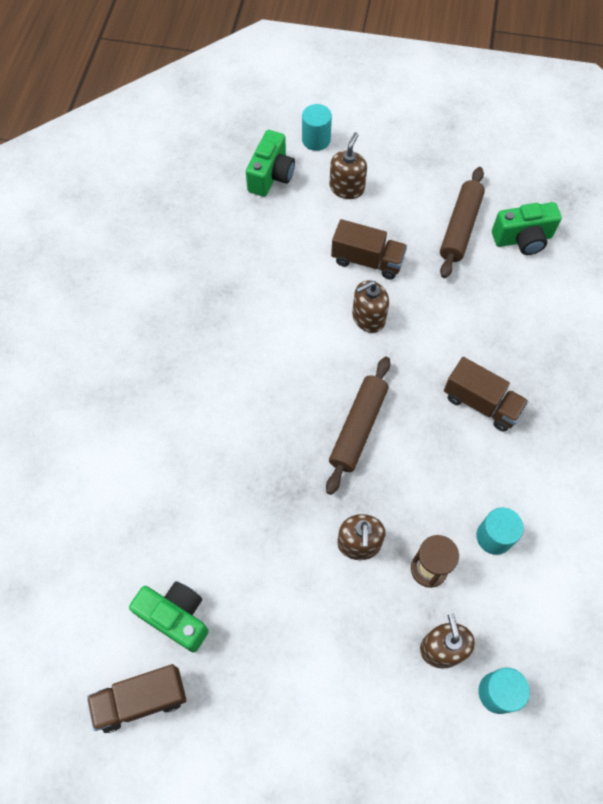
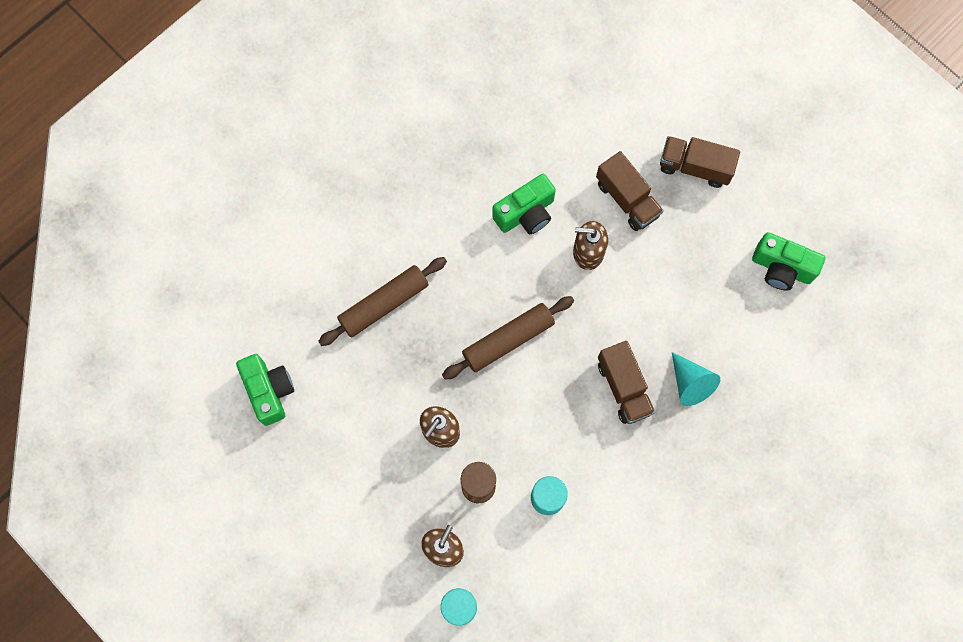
camera: 35 degrees right, 10 degrees up
brown truck [87,664,187,733] -> brown truck moved to [660,136,740,188]
green camera [246,130,295,197] -> green camera moved to [492,174,556,234]
turquoise cylinder [302,104,332,151] -> none
brown soap dispenser [330,132,367,199] -> none
brown rolling pin [440,167,485,278] -> brown rolling pin moved to [318,257,447,346]
none -> turquoise cone [672,352,720,406]

